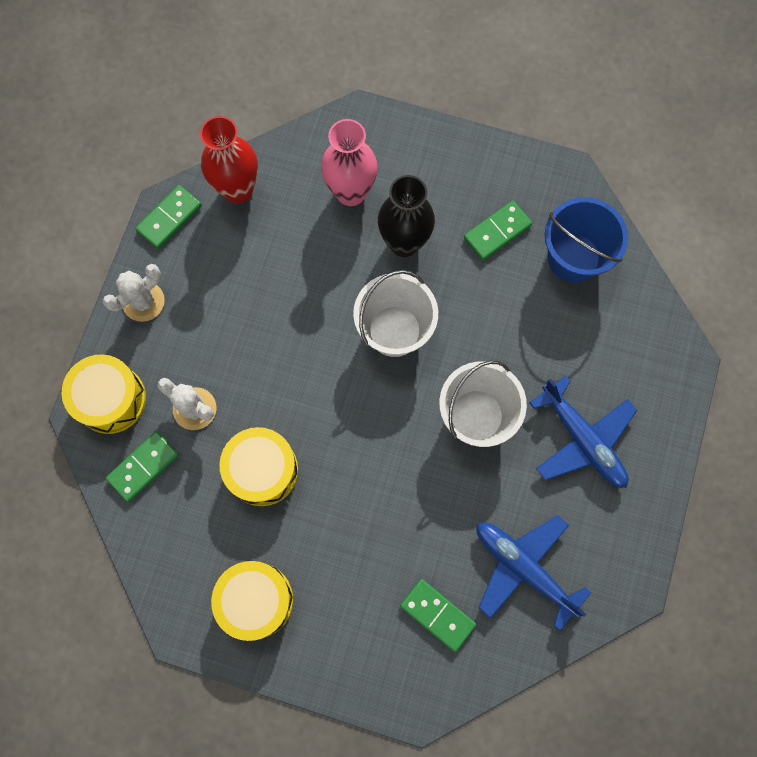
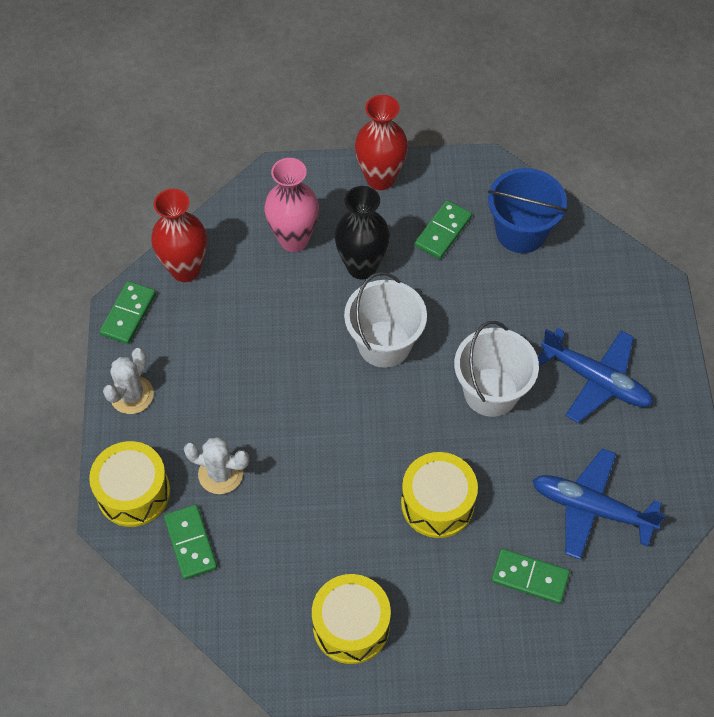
camera: 20 degrees left, 15 degrees down
green domino [106,431,179,502] -> green domino turned 45 degrees counterclockwise [164,505,217,579]
yellow drum [219,427,298,506] -> yellow drum moved to [401,452,478,538]
none -> red vase [355,95,408,190]

